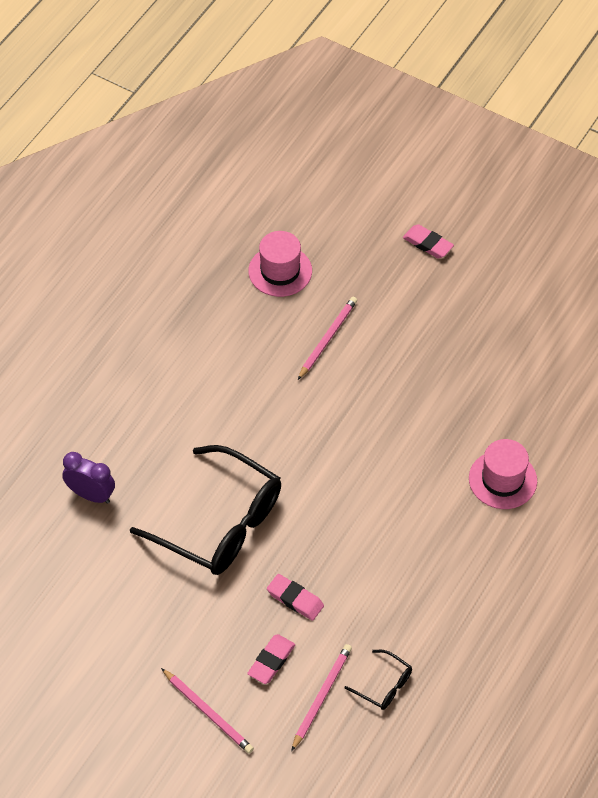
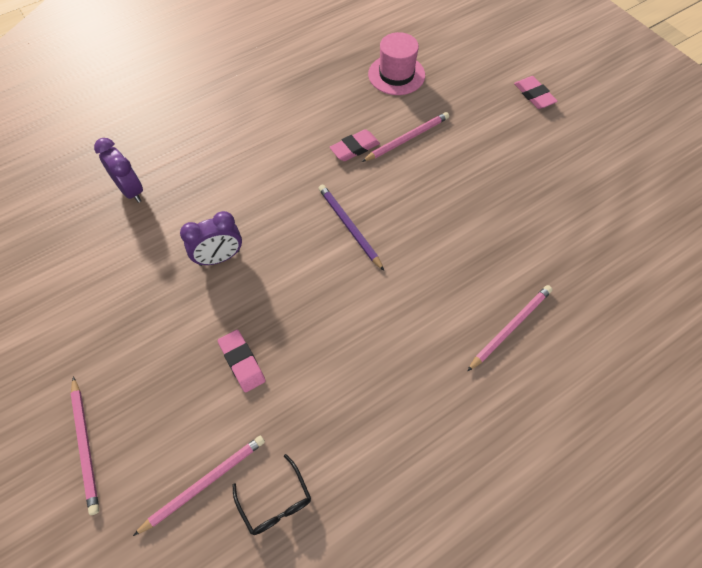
camera: 25 degrees right, 5 degrees up
black glasses [130,445,281,575] -> purple clock [180,211,242,266]
pink eraser [247,634,295,684] -> pink eraser moved to [329,129,380,161]
pink hat [469,439,537,509] -> pink pencil [467,285,552,371]
none -> purple pencil [318,184,384,271]

